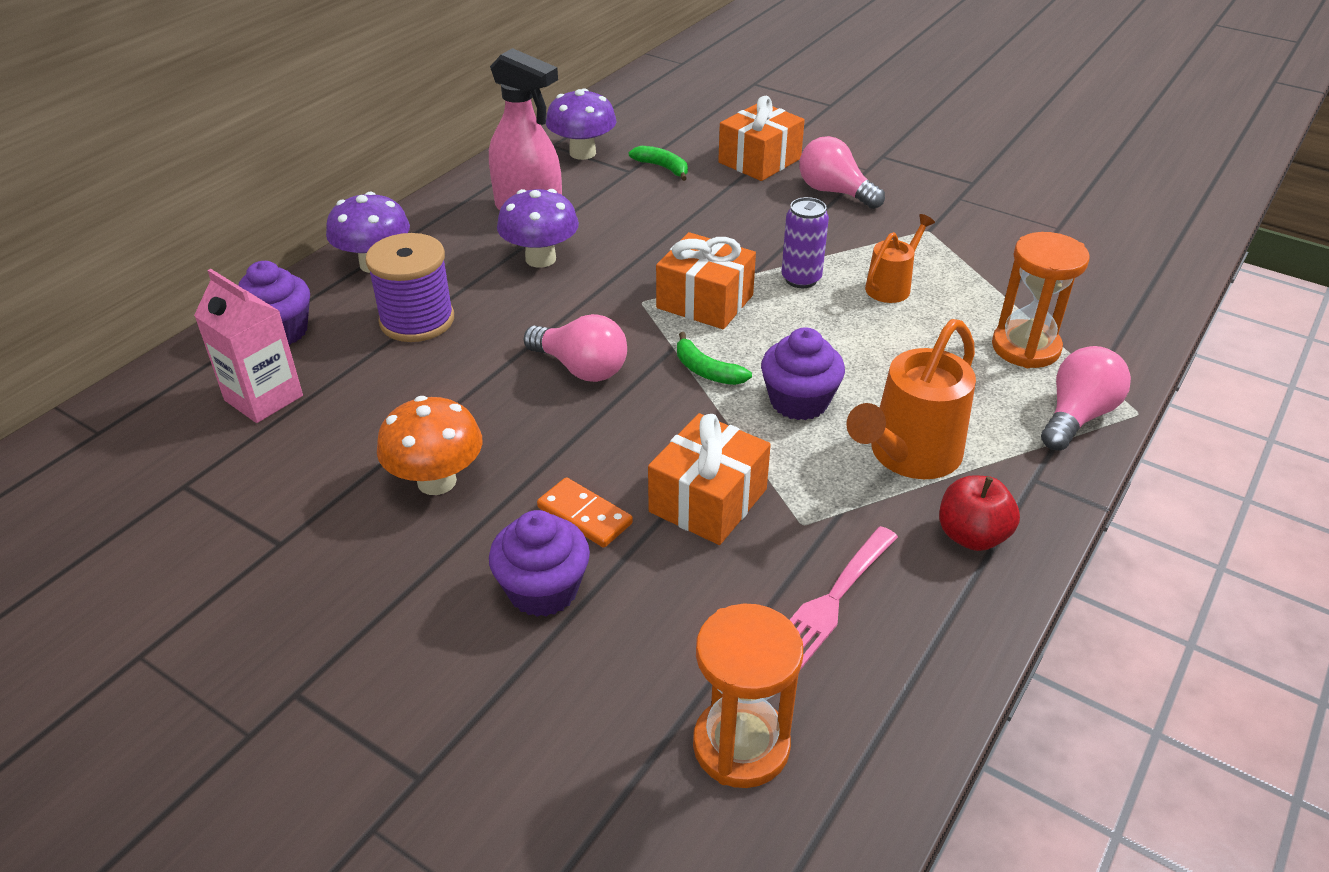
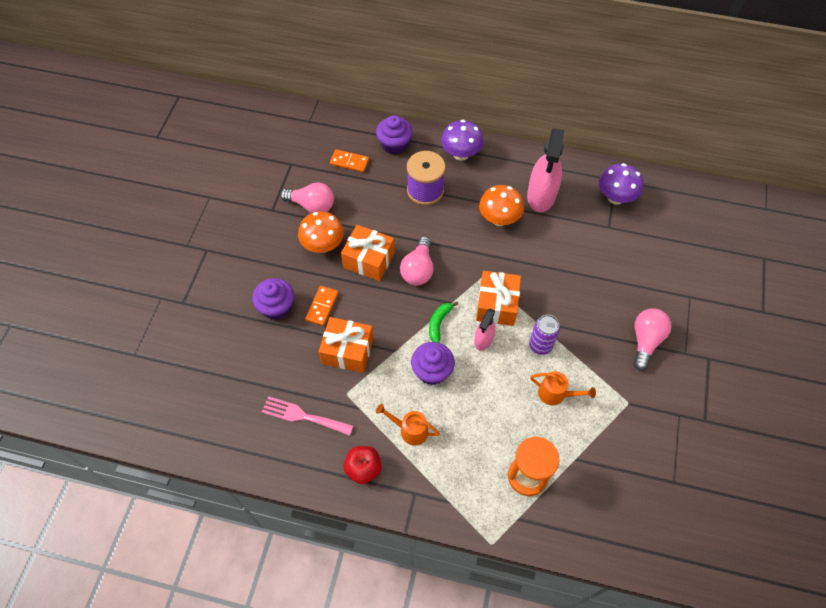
camera: 70 degrees right, 20 degrees up
pink carton [194,269,303,423] -> orange domino [330,149,369,173]
purple mushroom [497,189,579,268] -> orange mushroom [479,185,524,226]
green banana [629,146,688,181] -> none
orange hourglass [693,604,803,788] -> none
orange gift [718,96,805,181] -> orange gift moved to [341,225,395,281]
orange watering can [846,319,976,479] -> orange watering can [376,404,440,445], size x0.58
pink light bulb [1041,346,1131,451] -> pink light bulb moved to [280,182,334,213]
none -> pink spray bottle [474,309,495,351]

